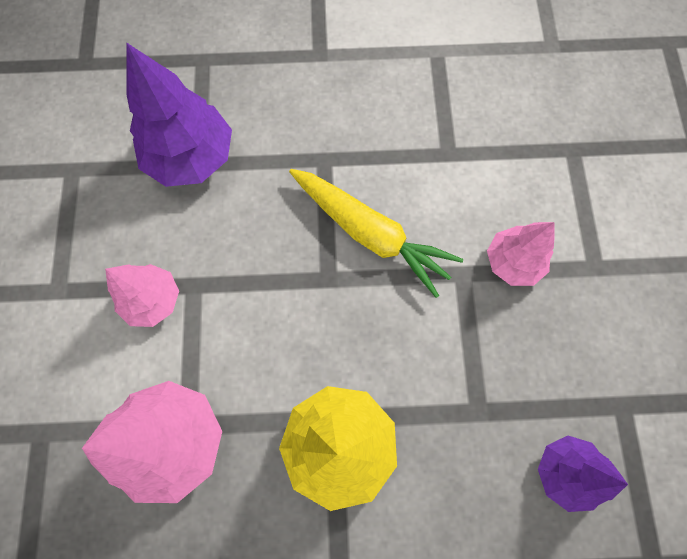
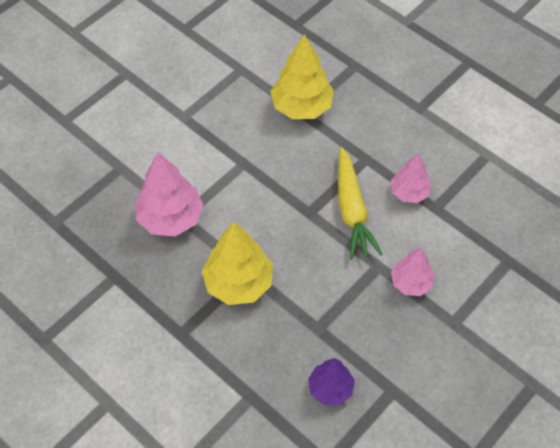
camera: 45 degrees right, 15 degrees down
pink tree [105,264,179,327] -> pink tree moved to [391,153,432,203]
purple tree [126,42,232,187] -> yellow tree [271,34,334,119]

